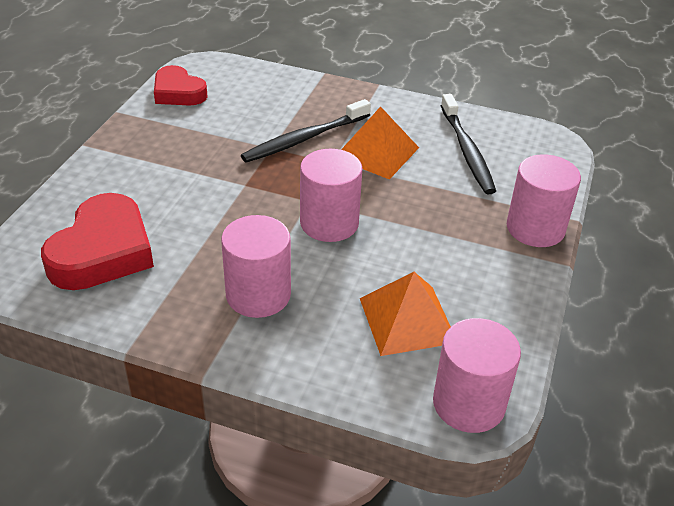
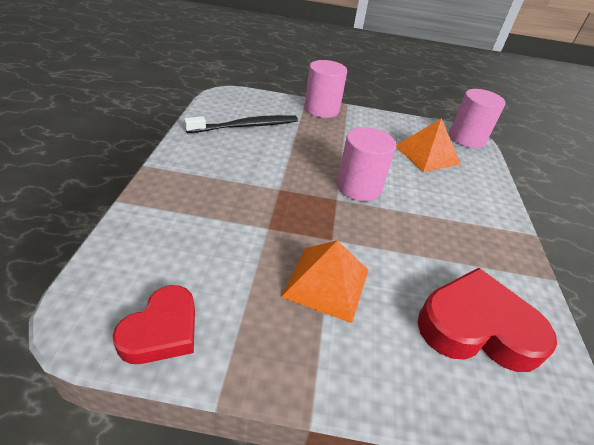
camera: 105 degrees left, 0 degrees up
pink cylinder [221,215,291,318] -> none
black toothbrush [241,99,371,163] -> none
orange pyramid [341,106,419,180] -> orange pyramid moved to [281,240,368,323]

